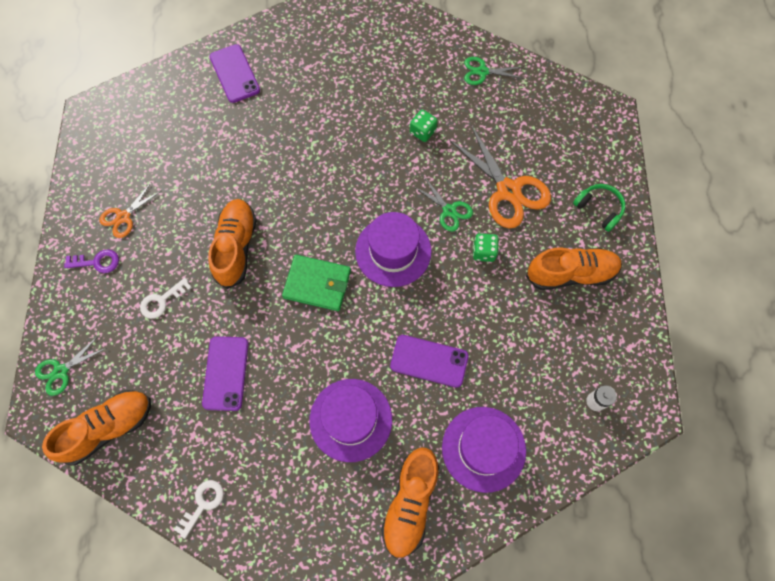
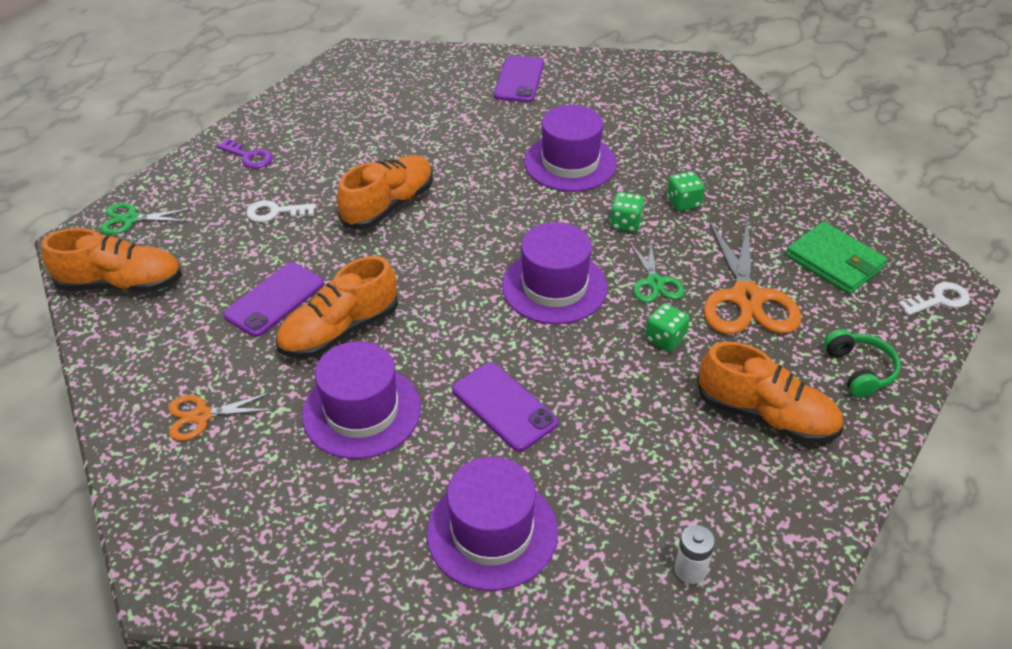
camera: 35 degrees right, 25 degrees down
orange scissors [99,183,161,238] -> orange scissors moved to [169,392,274,441]
white key [174,480,224,539] -> white key moved to [898,282,970,316]
green wallet [282,255,351,311] -> green wallet moved to [786,222,888,294]
orange shoe [381,448,439,558] -> orange shoe moved to [276,256,398,359]
green scissors [464,57,524,85] -> none
none -> purple hat [524,105,617,192]
none -> green dice [610,192,645,232]

